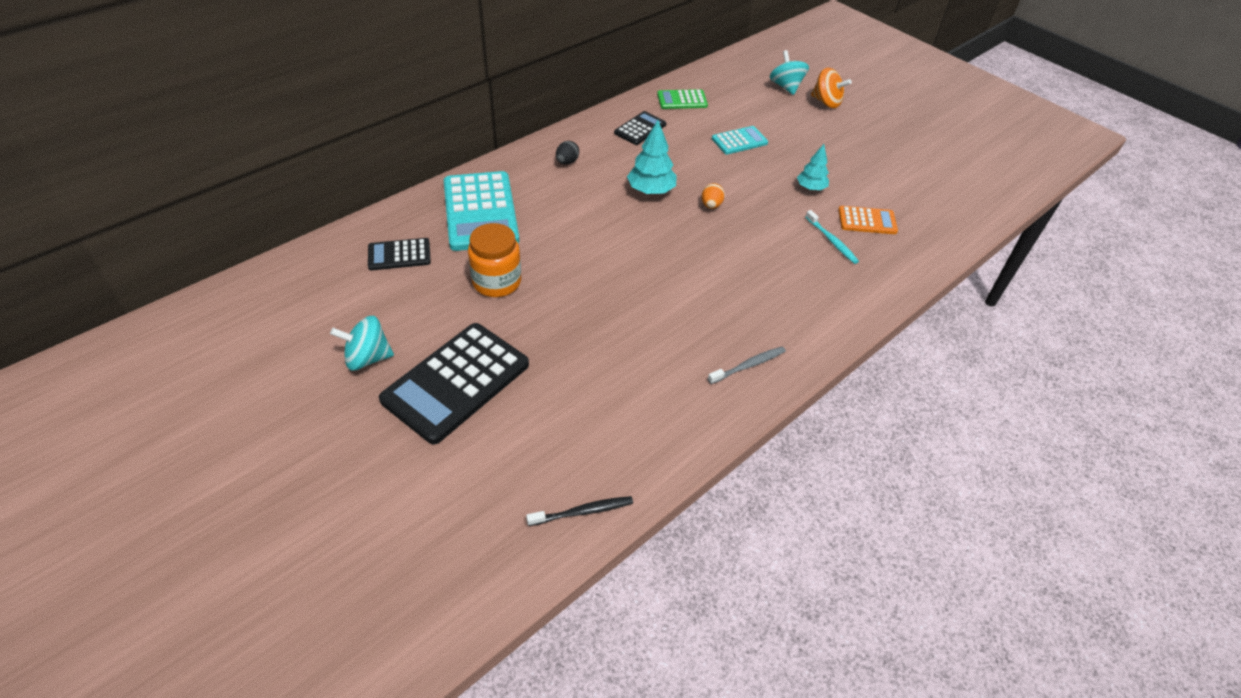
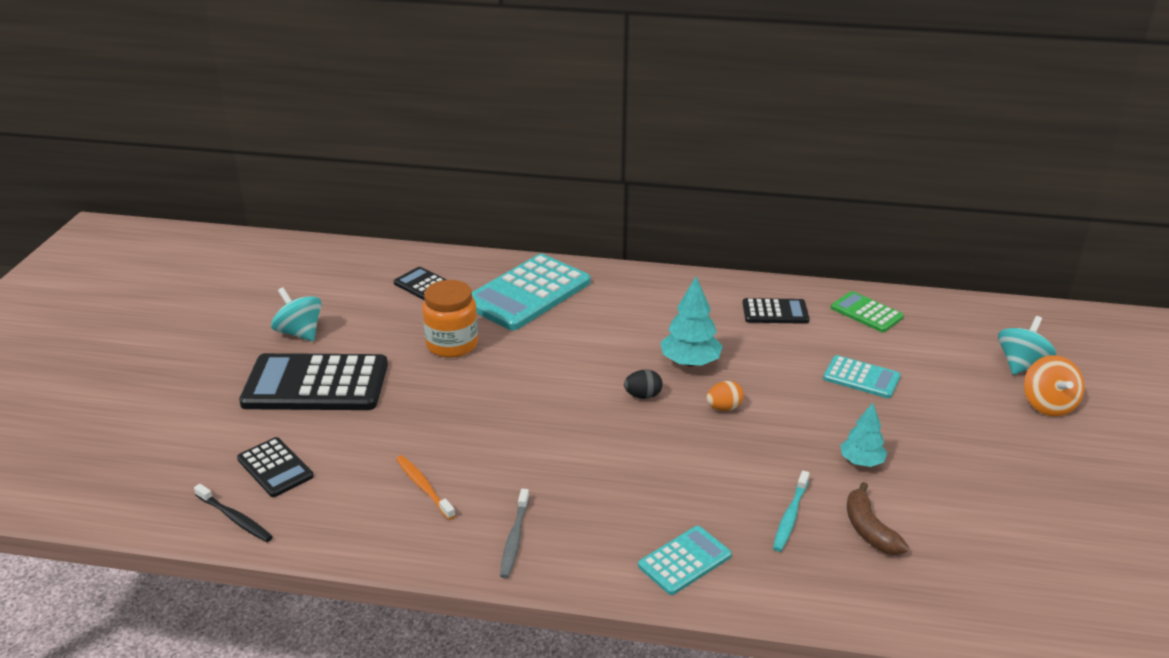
camera: 55 degrees right, 15 degrees down
black egg [556,141,579,165] -> black egg moved to [624,370,663,399]
grey toothbrush [708,347,786,384] -> grey toothbrush turned 75 degrees clockwise [500,489,529,578]
orange calculator [838,206,898,234] -> brown banana [847,482,909,555]
none -> black calculator [237,437,314,497]
none -> orange toothbrush [396,455,456,520]
none -> turquoise calculator [638,526,732,595]

